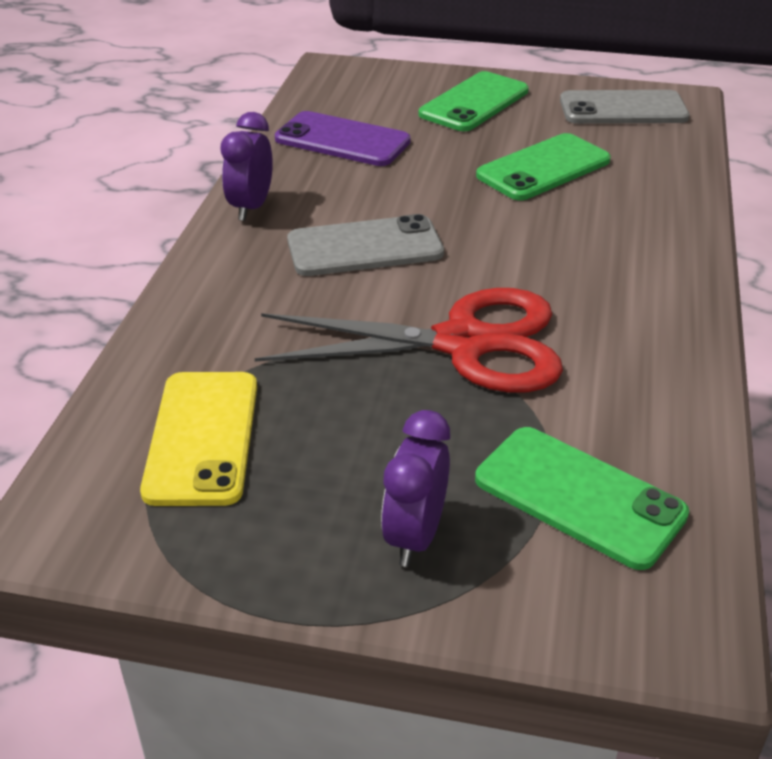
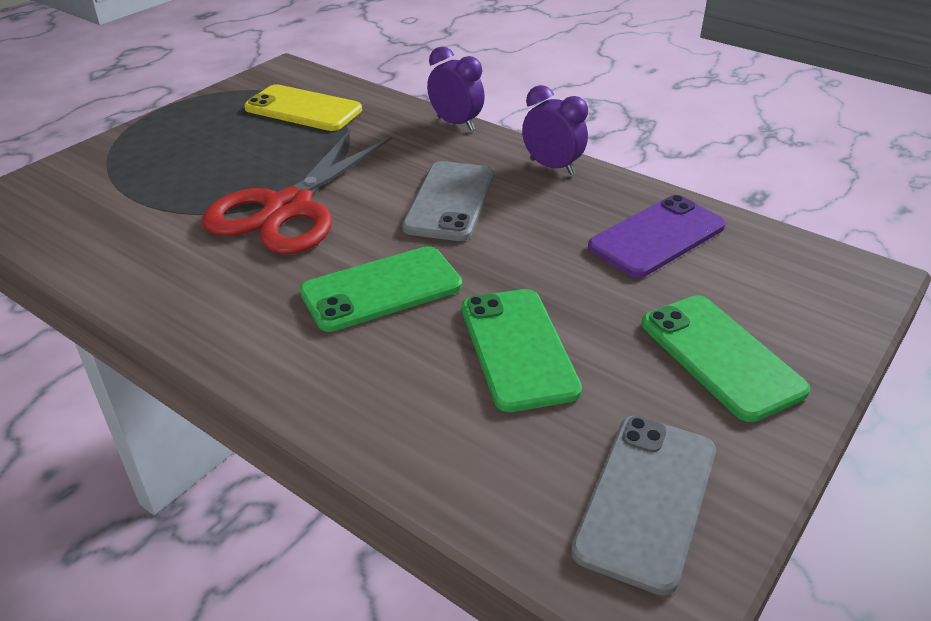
camera: 115 degrees right, 0 degrees up
purple clock [381,410,450,567] -> purple clock moved to [427,47,485,131]
green phone [475,427,689,570] -> green phone moved to [300,246,462,332]

